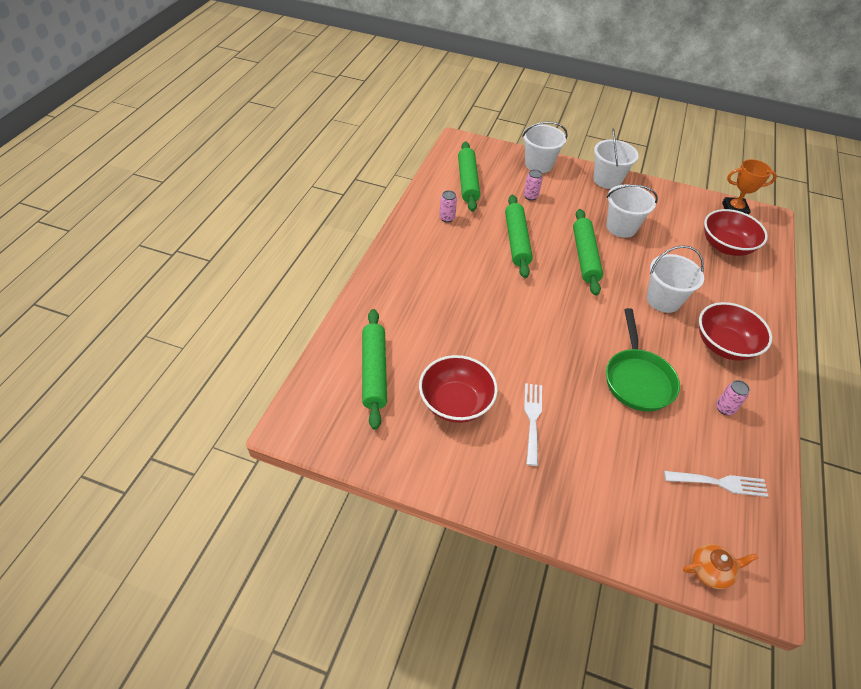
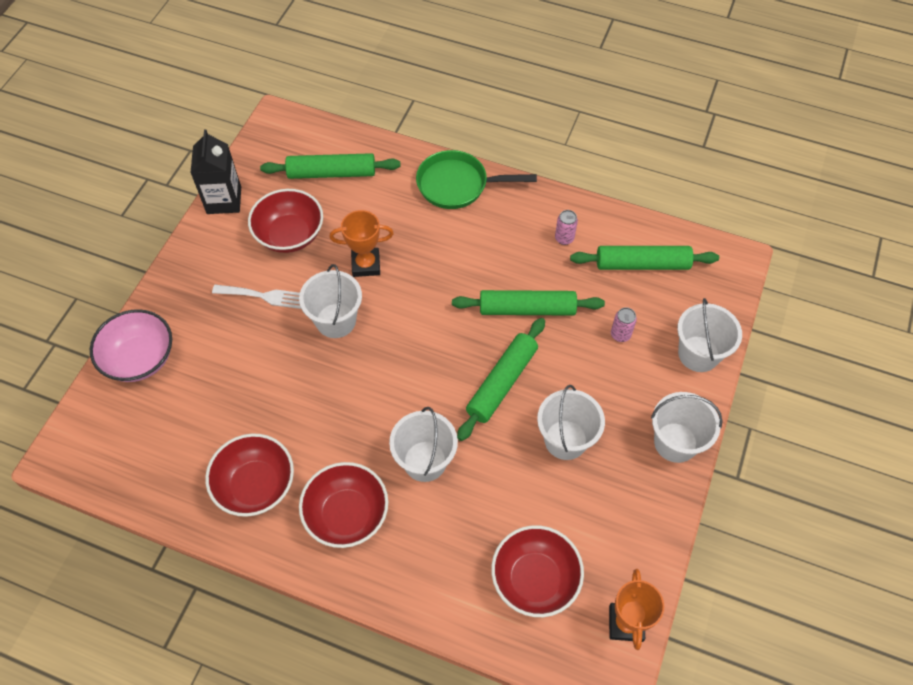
camera: 95 degrees right, 10 degrees up
green rolling pin [573,209,603,296] -> green rolling pin turned 60 degrees counterclockwise [457,318,545,441]
green pan [606,308,680,411] -> green pan moved to [416,150,537,209]
white fork [664,471,768,497] -> none
orange teapot [683,544,758,589] -> none
pink can [716,380,750,415] -> red bowl [205,434,294,517]
none -> pink bowl [90,309,172,382]
none -> black carton [190,129,241,214]
none -> white bucket [299,264,362,338]
none -> orange trophy [330,210,394,277]

